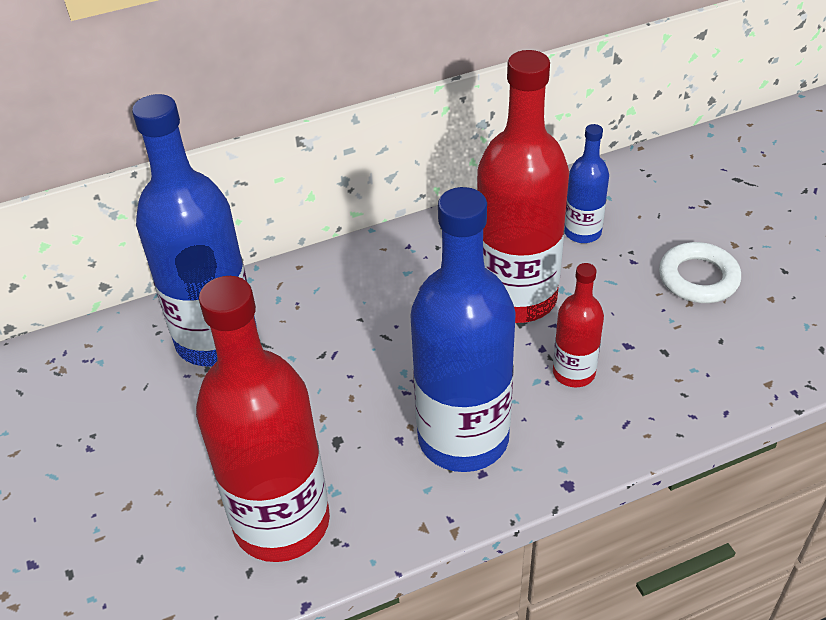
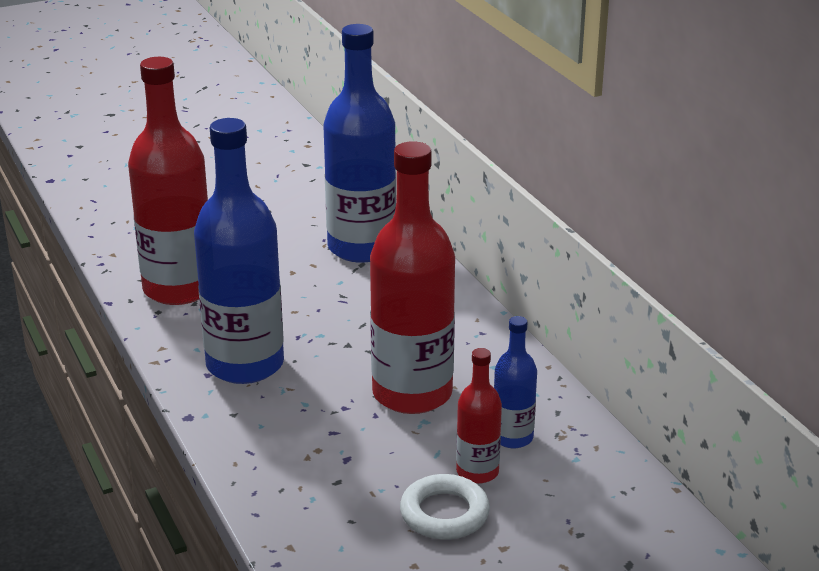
camera: 85 degrees right, 15 degrees down
red bottle [553,263,604,387] -> red bottle moved to [456,348,502,484]

